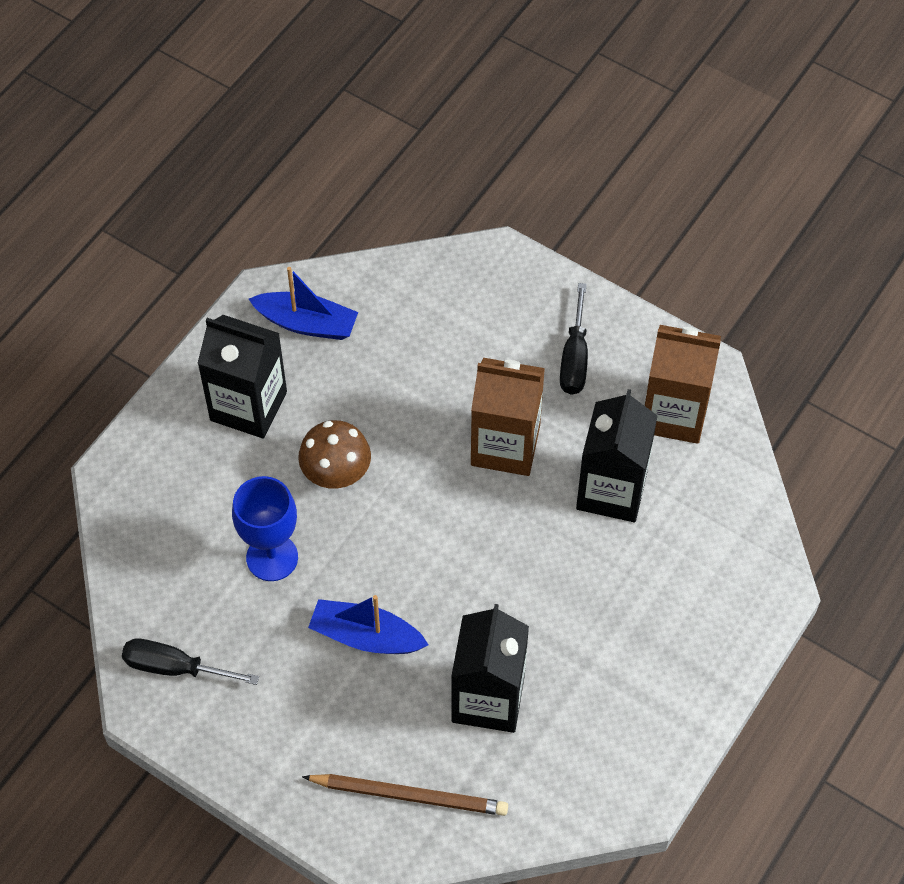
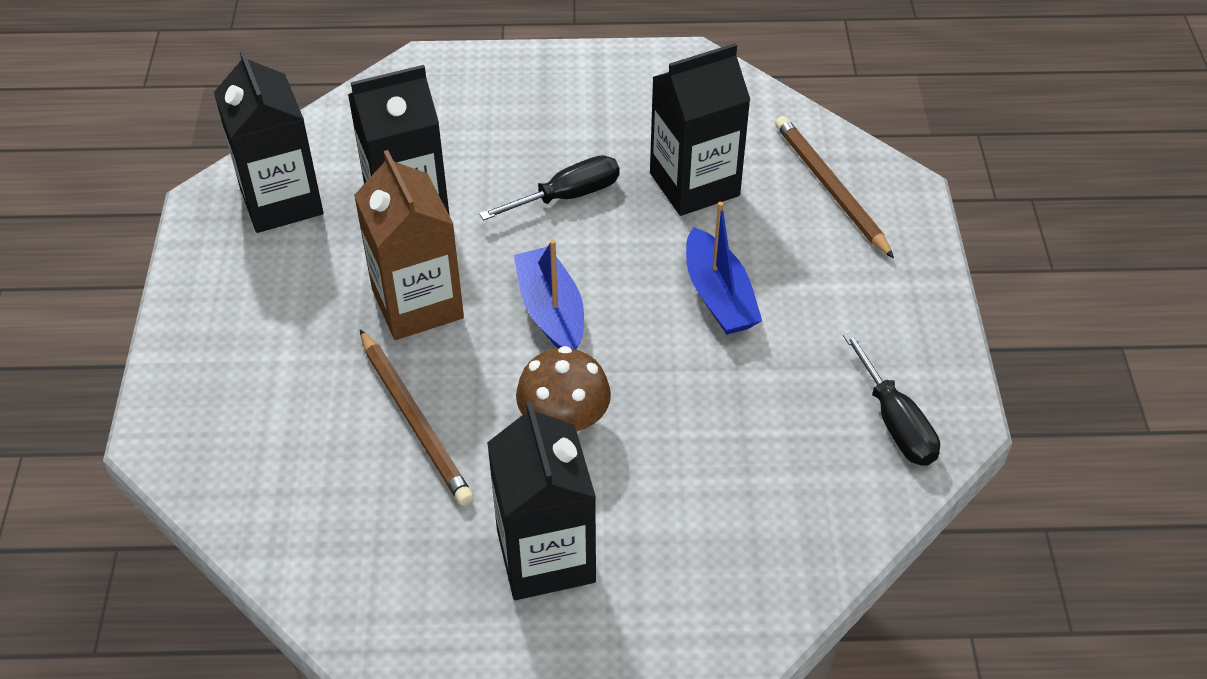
camera: 125 degrees left, 10 degrees down
blue goblet [232,476,298,581] -> none
blue boat [249,267,358,340] -> blue boat moved to [514,239,584,349]
black screwdriver [560,283,588,395] -> black screwdriver moved to [479,155,620,220]
brown carton [644,325,721,444] -> black carton [214,49,323,233]
none -> brown pencil [360,329,474,506]

